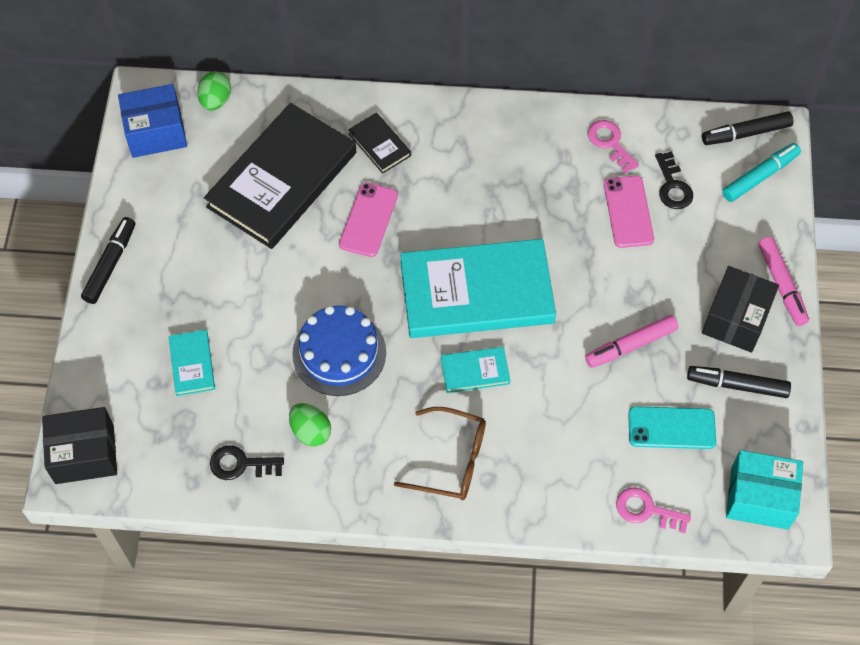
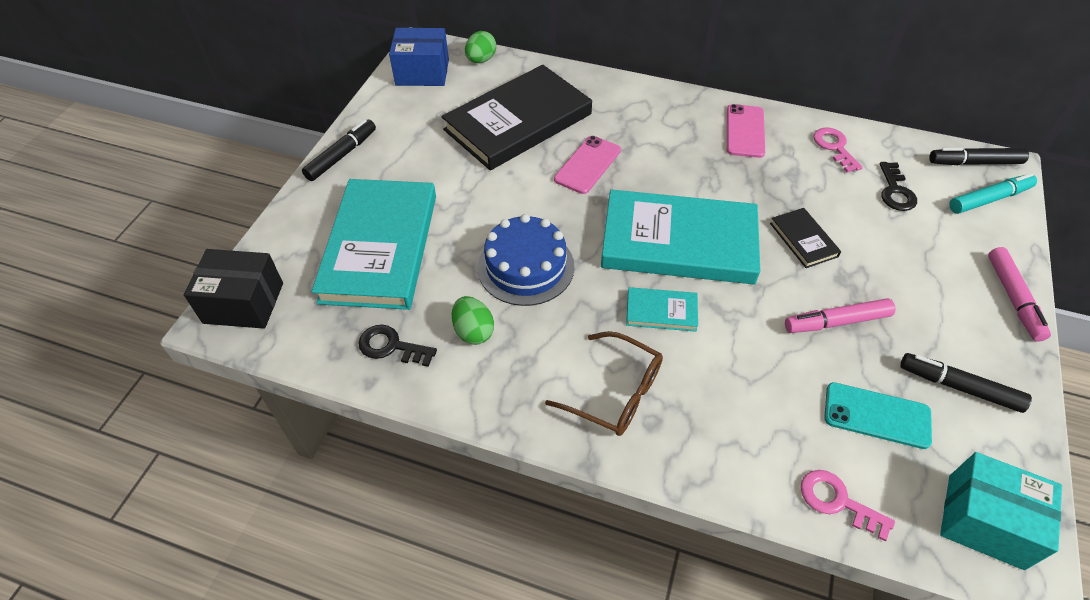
camera: 15 degrees right, 10 degrees down
turquoise book [169,330,215,396] -> turquoise book [311,179,436,310], size x2.32
black book [348,112,411,174] -> black book moved to [770,208,841,268]
pink phone [604,176,654,248] -> pink phone moved to [727,104,765,158]
black box [702,266,779,353] -> none

